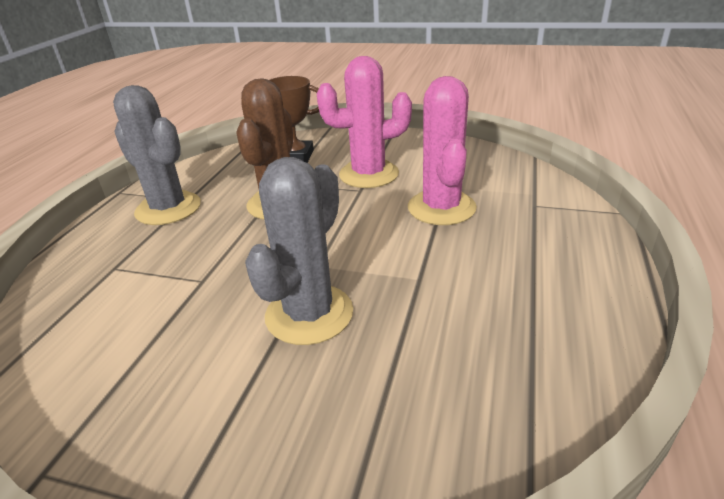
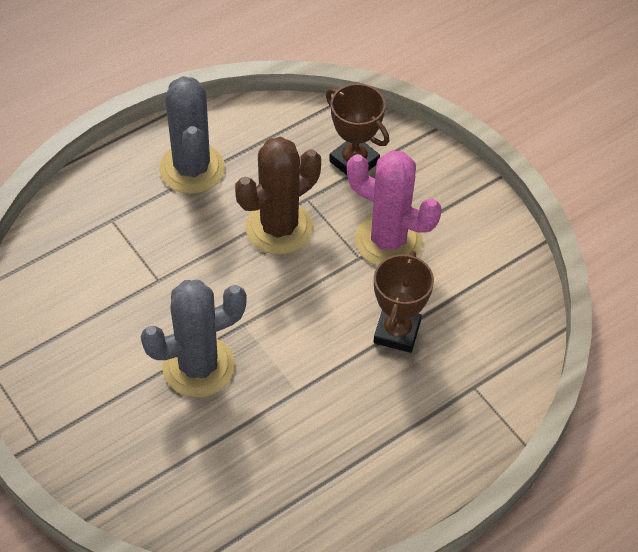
camera: 35 degrees right, 20 degrees up
pink cactus [408,76,477,225] -> brown trophy [374,251,434,353]

